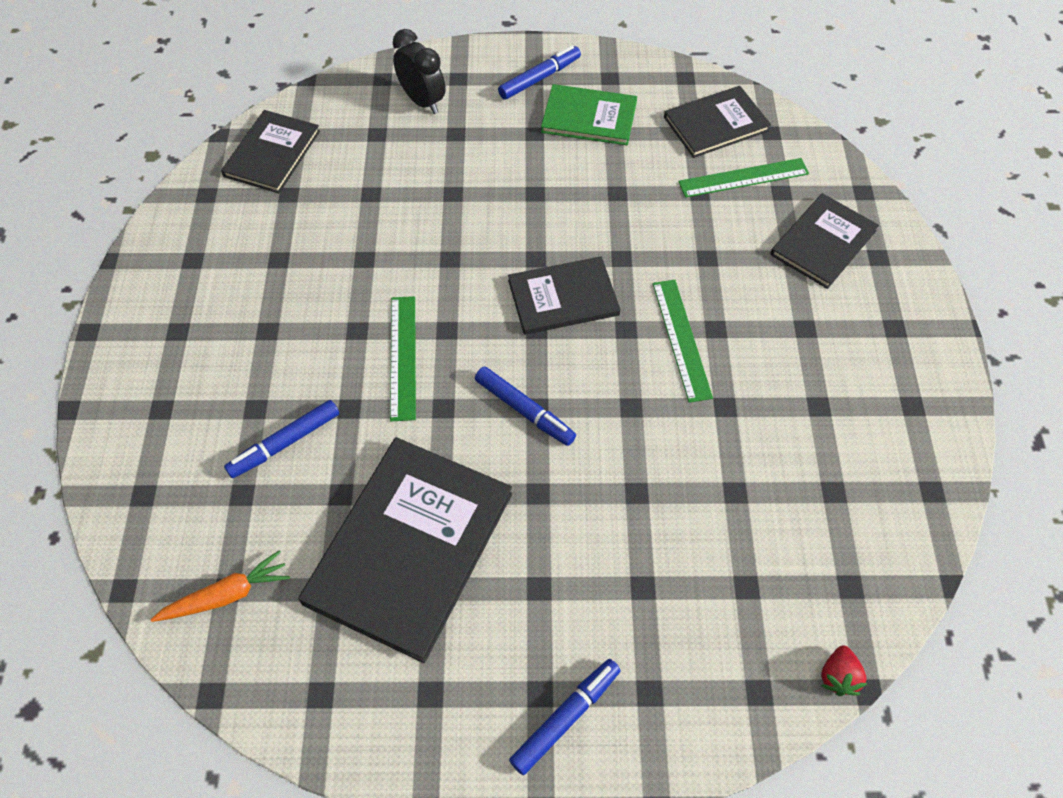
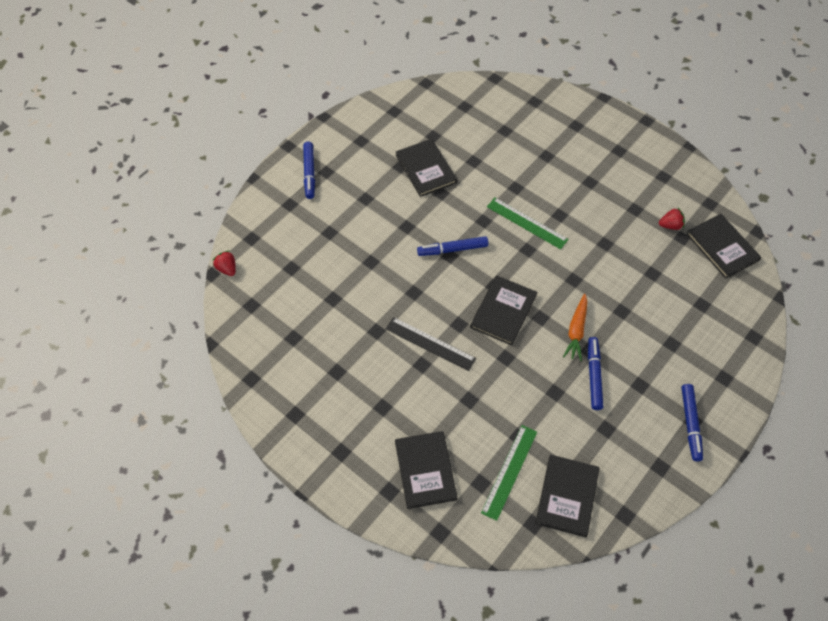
camera: 130 degrees right, 0 degrees up
orange carrot [151,550,290,622] -> orange carrot moved to [563,294,587,361]
blue marker [224,400,339,478] -> blue marker moved to [588,337,603,410]
black book [298,437,512,663] -> black book [396,139,457,197], size x0.59
black clock [393,29,446,114] -> none
green book [541,84,637,145] -> none
green ruler [653,280,713,403] -> black ruler [386,317,476,371]
none -> red strawberry [659,208,685,230]

